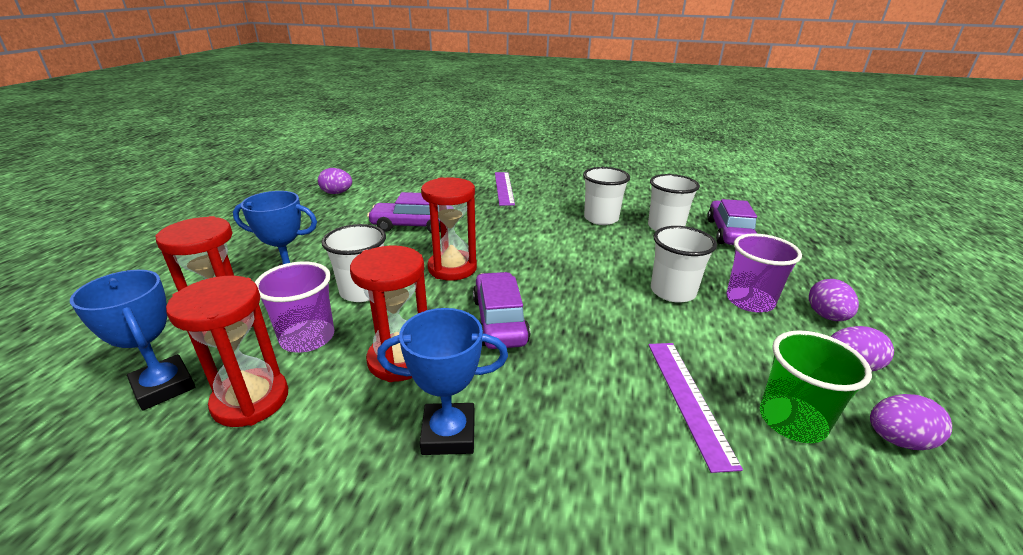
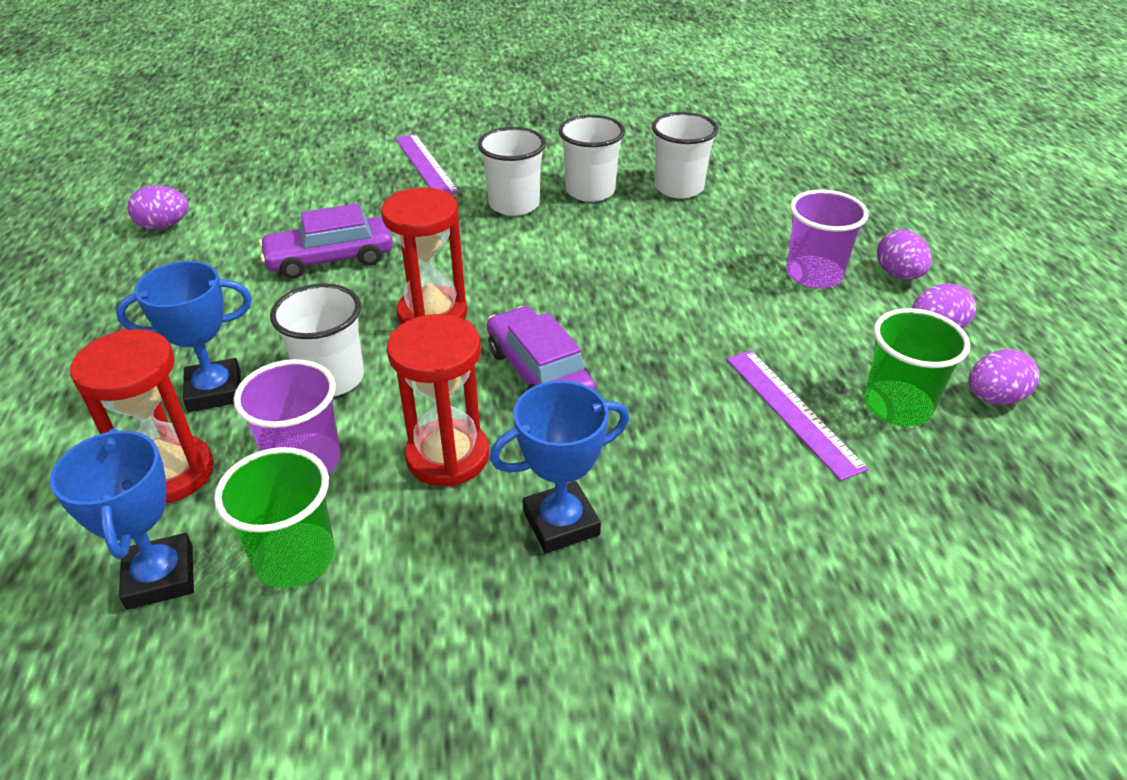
camera: 20 degrees left, 10 degrees up
blue trophy [70,270,195,410] -> blue trophy turned 45 degrees clockwise [50,429,194,610]
red hourglass [166,276,288,427] -> green cup [214,447,335,588]
white cup [651,226,717,303] -> white cup moved to [478,127,546,216]
purple car [707,199,757,245] -> none

